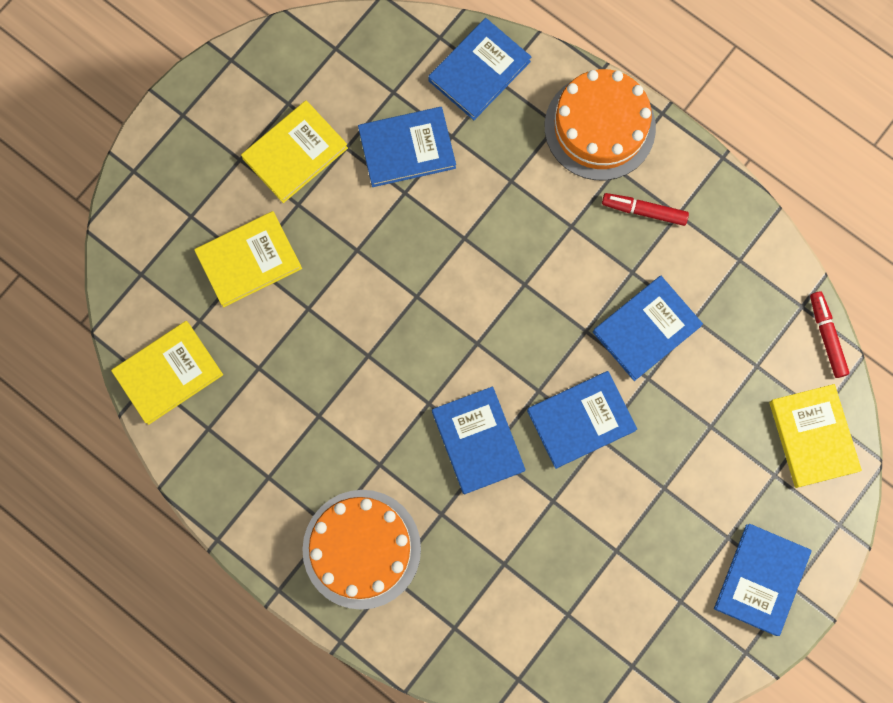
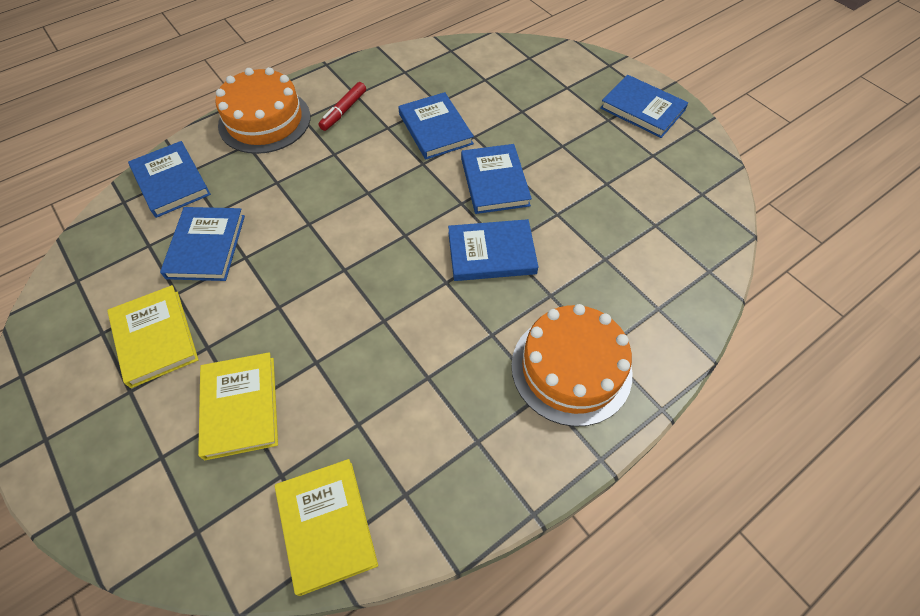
camera: 75 degrees left, 20 degrees down
yellow book [769,384,862,488] -> none
red marker [810,291,850,378] -> none

